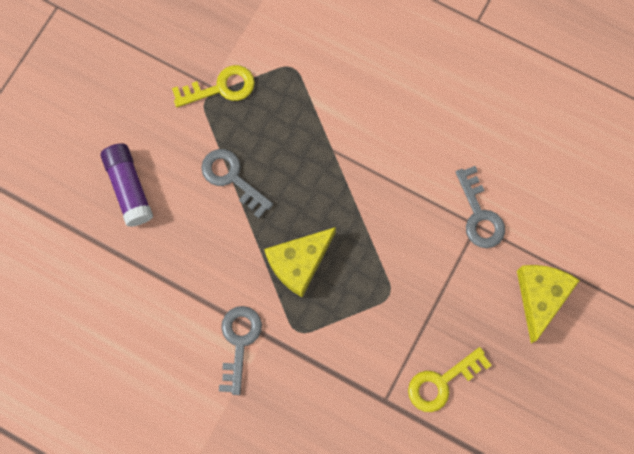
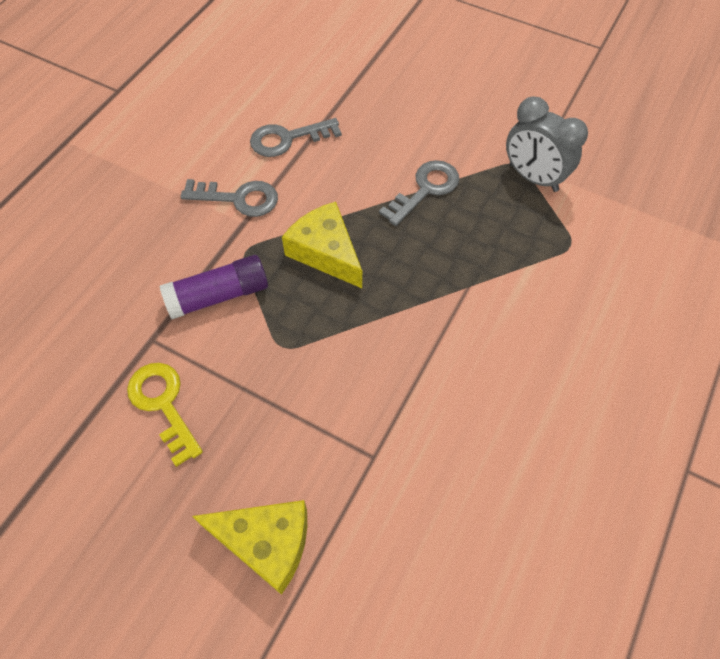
camera: 90 degrees right, 15 degrees down
purple glue stick [101,143,153,227] -> purple glue stick moved to [159,255,268,319]
yellow key [172,65,255,107] -> grey clock [506,96,588,192]
grey key [456,166,505,248] -> grey key moved to [250,118,342,157]

